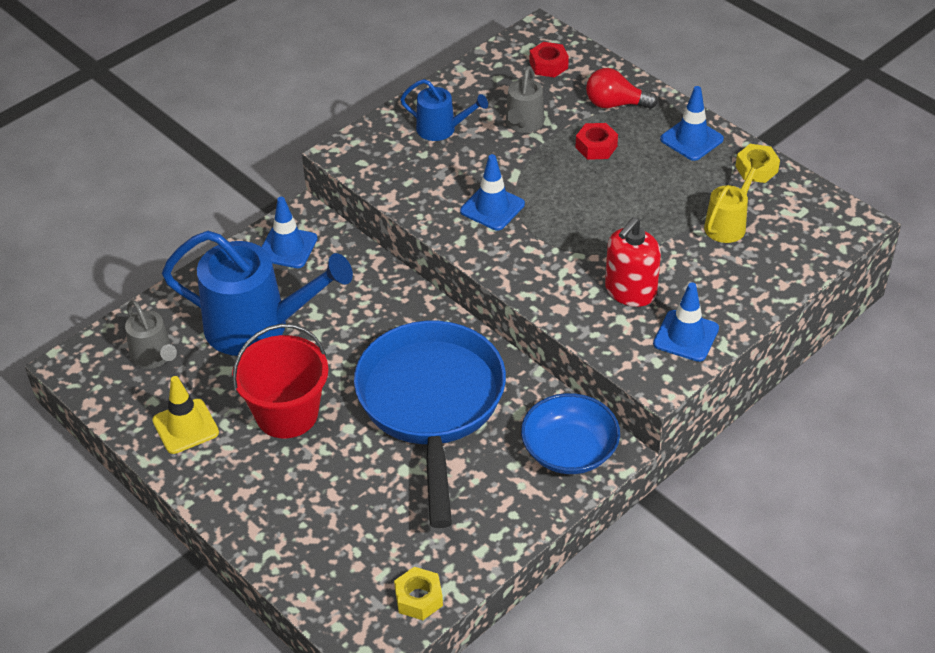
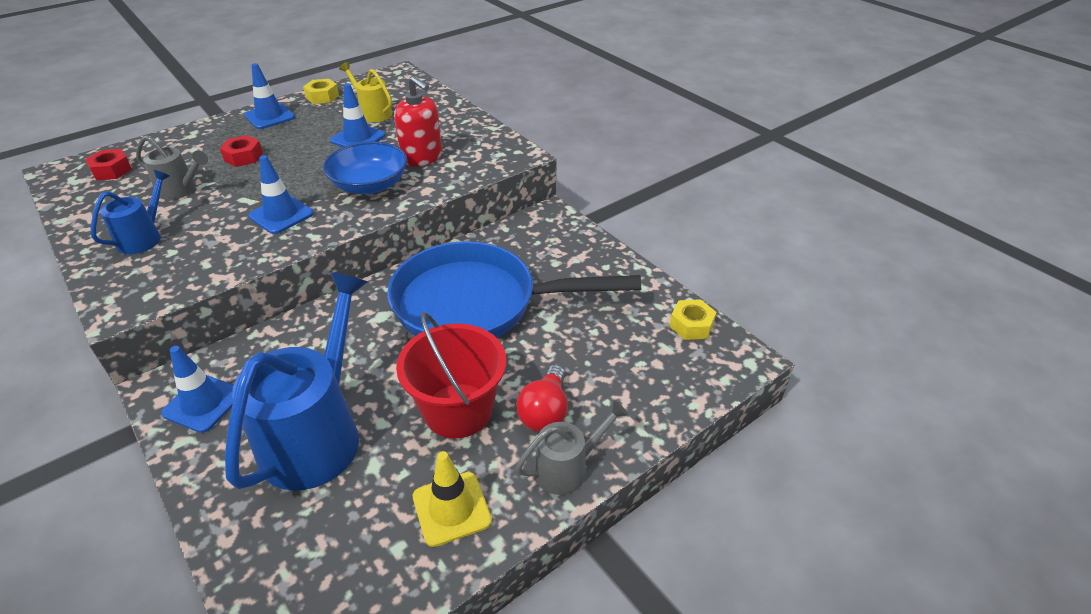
camera: 85 degrees left, 5 degrees down
grey watering can [125,300,177,369] -> grey watering can moved to [516,400,629,495]
blue bowl [521,393,620,474] -> blue bowl moved to [323,141,407,194]
red light bulb [586,68,658,109] -> red light bulb moved to [516,365,568,432]
blue traffic cone [653,283,719,362] -> blue traffic cone moved to [330,83,386,147]

